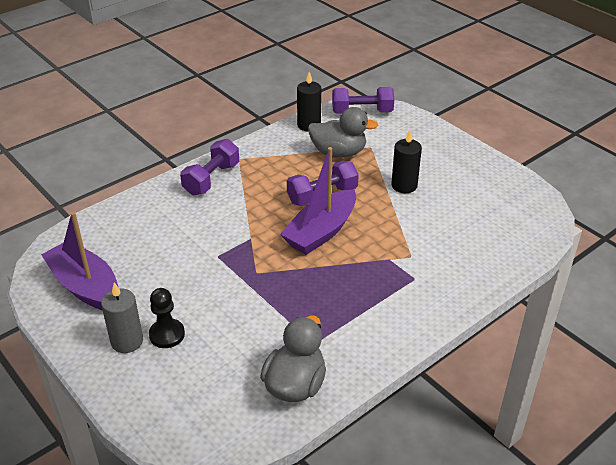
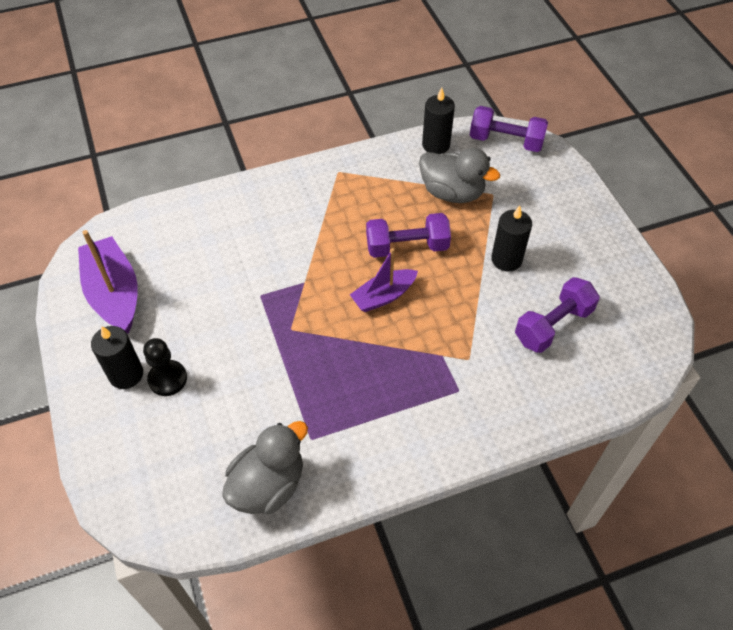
camera: 20 degrees right, 15 degrees up
grey candle [101,282,143,353] -> black candle [91,326,143,389]
purple dumbbell [180,139,239,195] -> purple dumbbell moved to [515,277,600,353]
purple boat [280,147,356,255] -> purple boat [350,248,418,312], size x0.63

